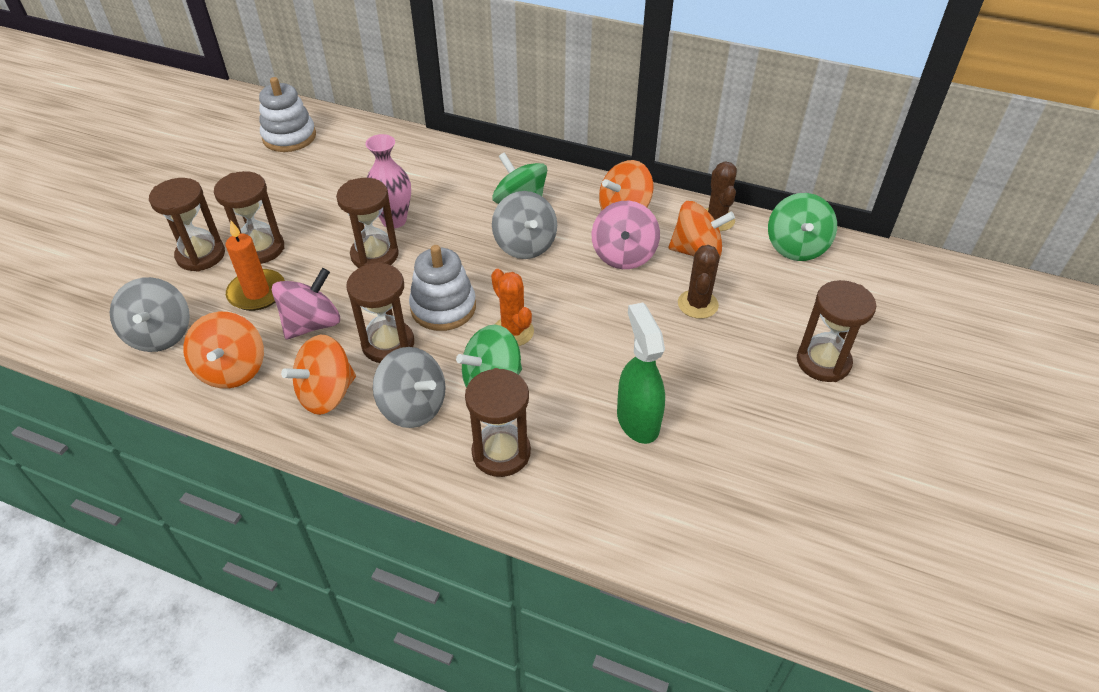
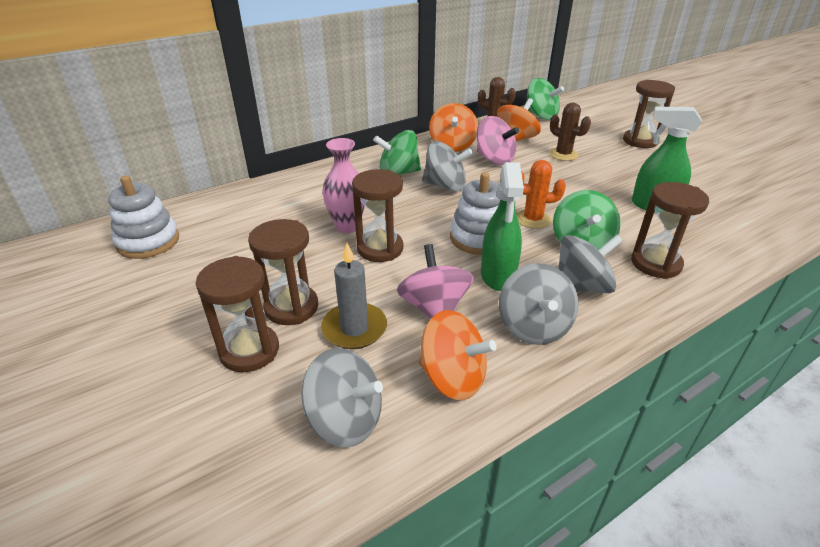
camera: 55 degrees left, 10 degrees down
orange candle [226,220,285,311] -> grey candle [321,243,387,349]
orange spinning top [281,335,356,415] -> grey spinning top [499,263,578,345]
brown hourglass [346,262,414,363] -> green spray bottle [481,162,524,291]

